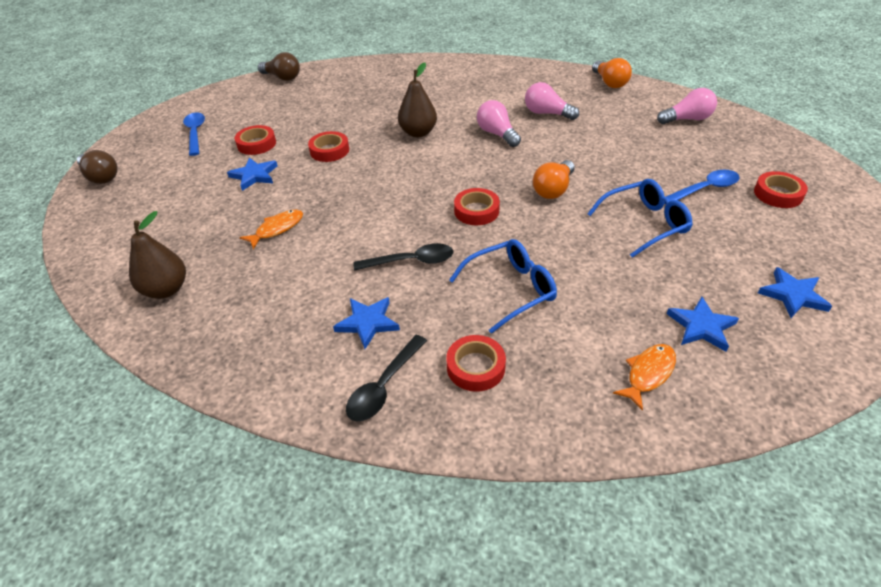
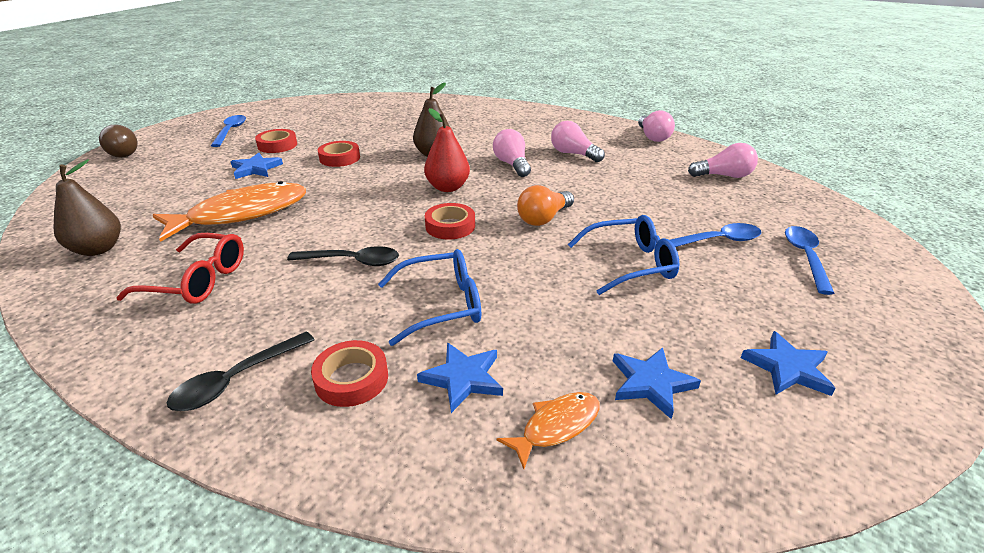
camera: 10 degrees right, 10 degrees down
orange fish [240,210,303,249] -> orange fish [153,181,306,242], size x2.04
brown light bulb [258,52,300,81] -> none
blue star [333,297,400,349] -> blue star moved to [417,342,503,413]
orange light bulb [592,58,632,88] -> pink light bulb [638,110,675,142]
red tape [754,171,808,208] -> blue spoon [785,226,835,295]
none -> red glasses [116,233,244,304]
none -> red pear [424,108,470,192]

